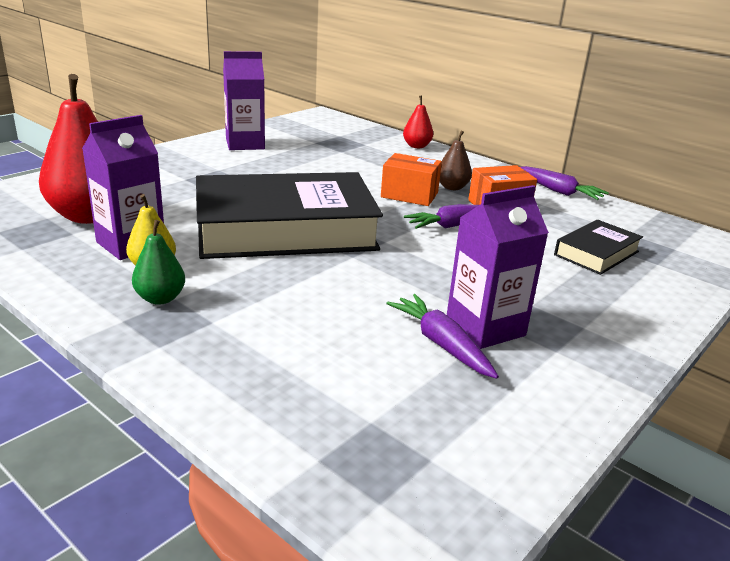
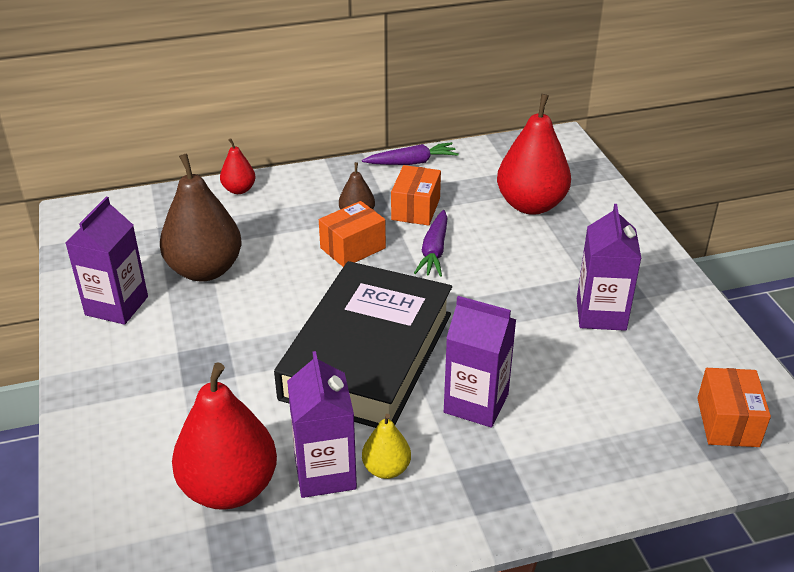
camera: 55 degrees left, 10 degrees up
green pear [132,220,185,305] -> none
purple carrot [386,294,499,379] -> none
black book [554,220,643,275] -> red pear [497,94,571,215]
none -> brown pear [160,154,242,282]
none -> purple carton [444,296,516,428]
none -> orange box [697,368,771,447]

